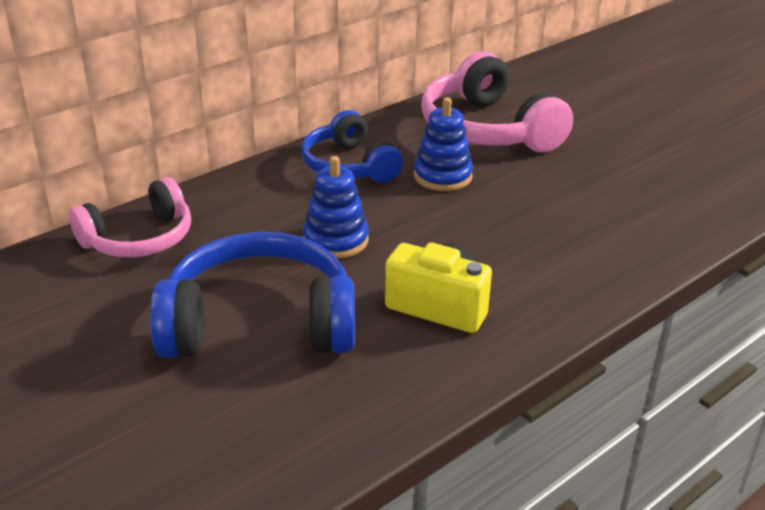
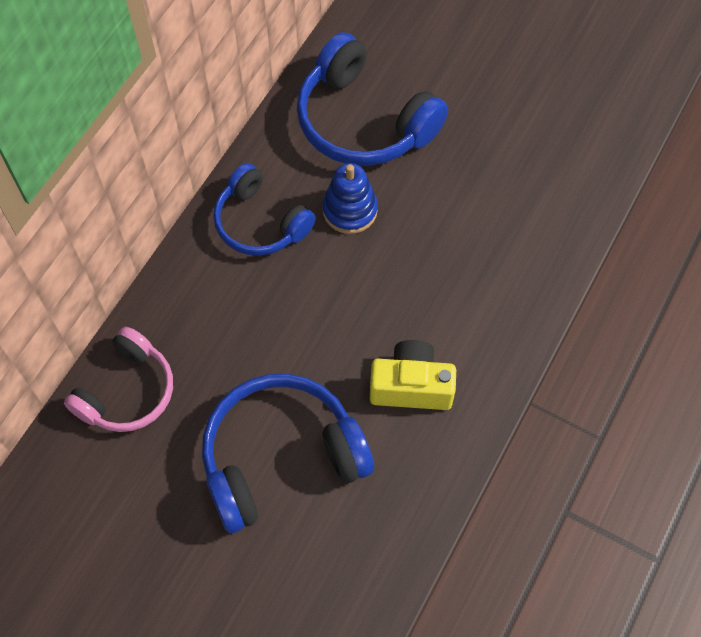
camera: 20 degrees left, 30 degrees up
blue stacking toy [303,156,369,259] -> none
pink headphones [421,51,573,153] -> blue headphones [297,32,448,166]

